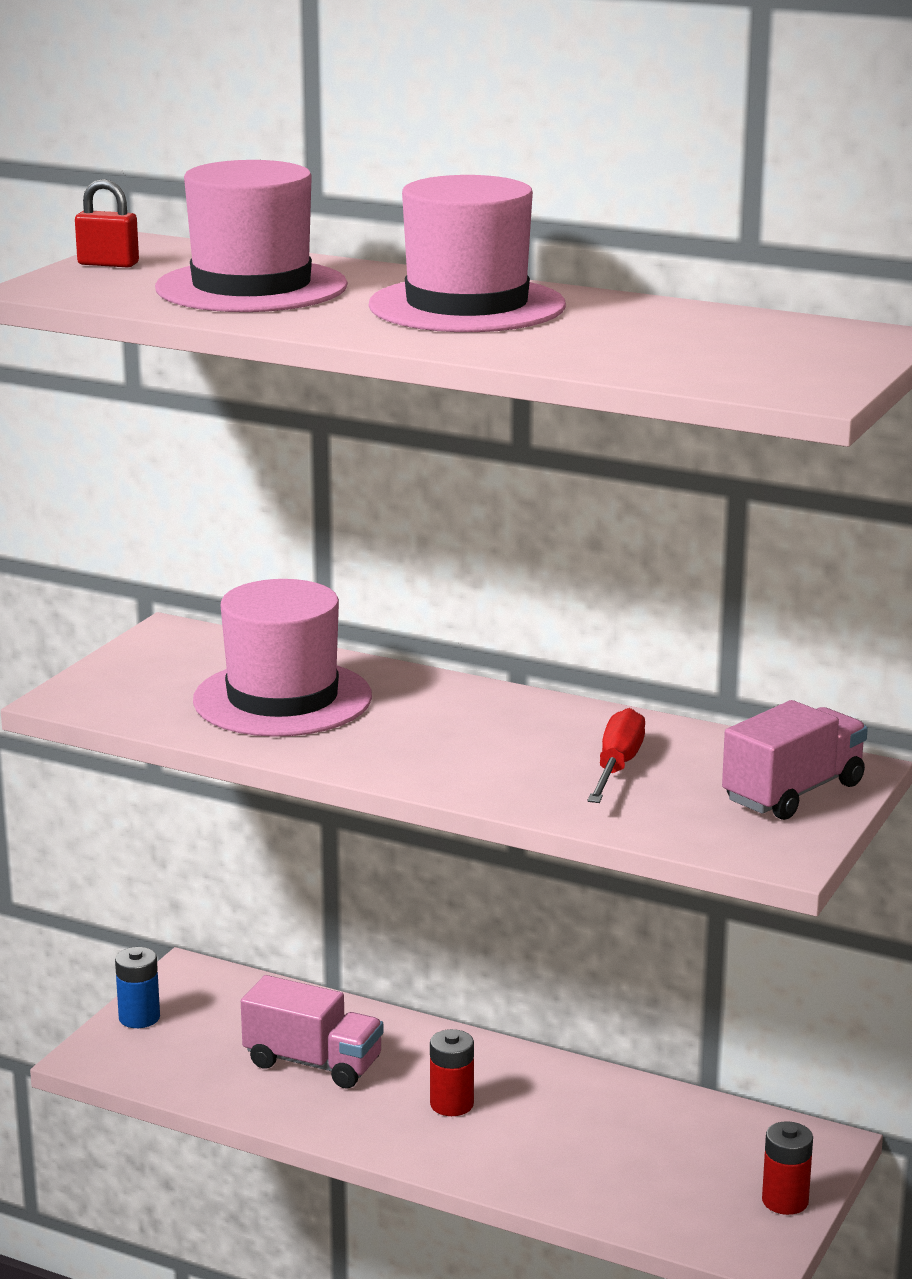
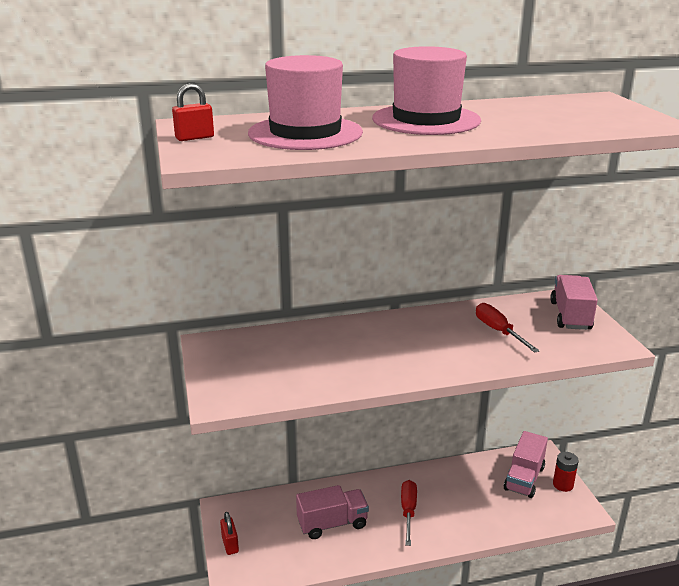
camera: 40 degrees left, 5 degrees up
blue battery [115,947,160,1028] -> red padlock [220,512,239,555]
pink hat [193,579,372,737] -> none
red battery [430,1029,474,1116] -> red screwdriver [401,480,417,546]
none -> pink truck [504,431,548,498]

